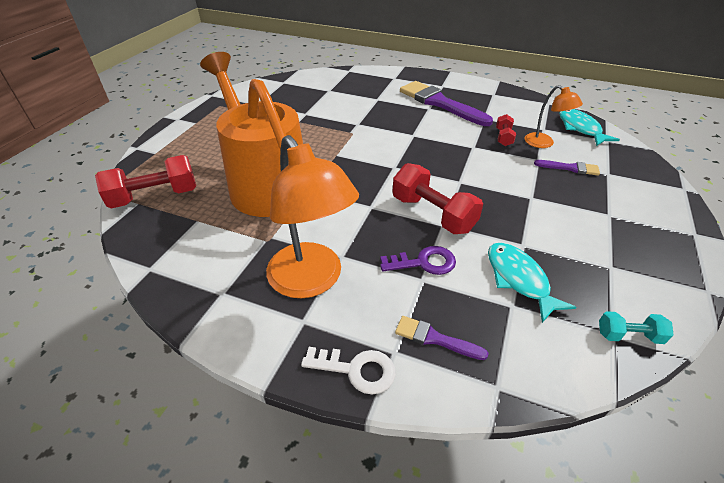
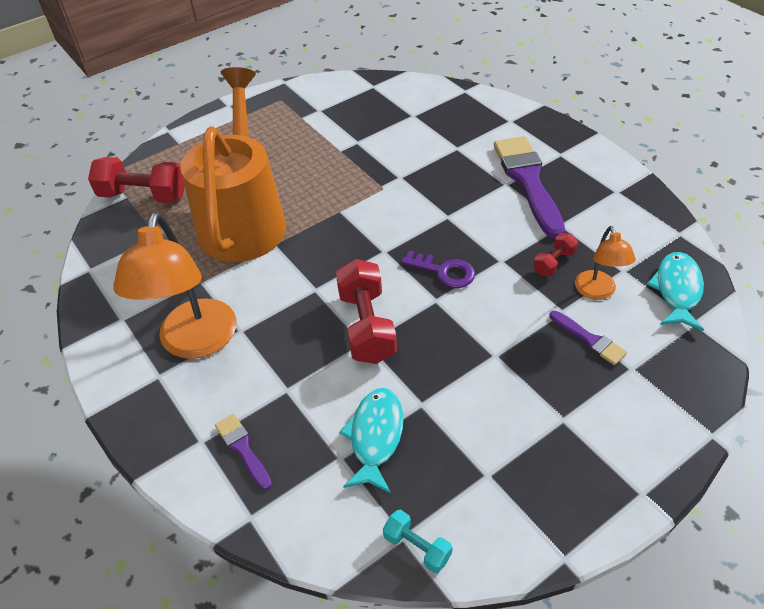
camera: 35 degrees right, 5 degrees up
white key [301,347,396,395] -> none
purple key [380,246,456,275] -> purple key moved to [401,251,475,288]

